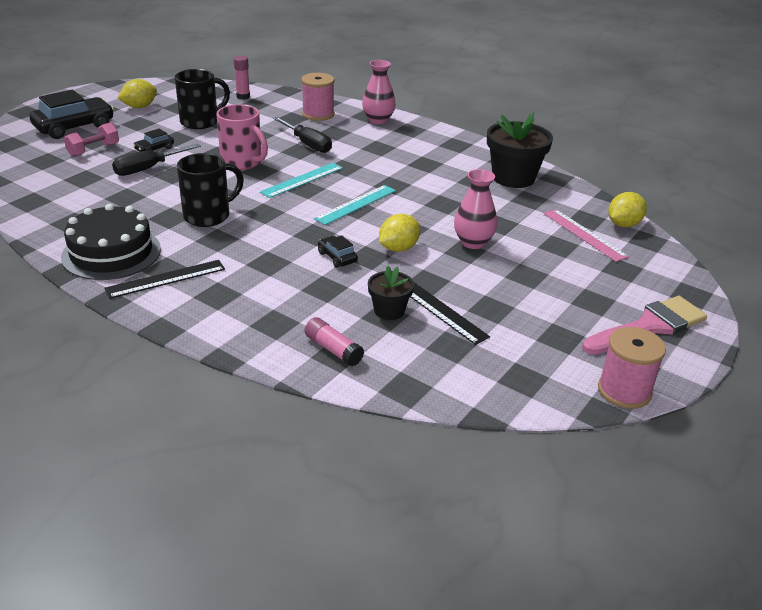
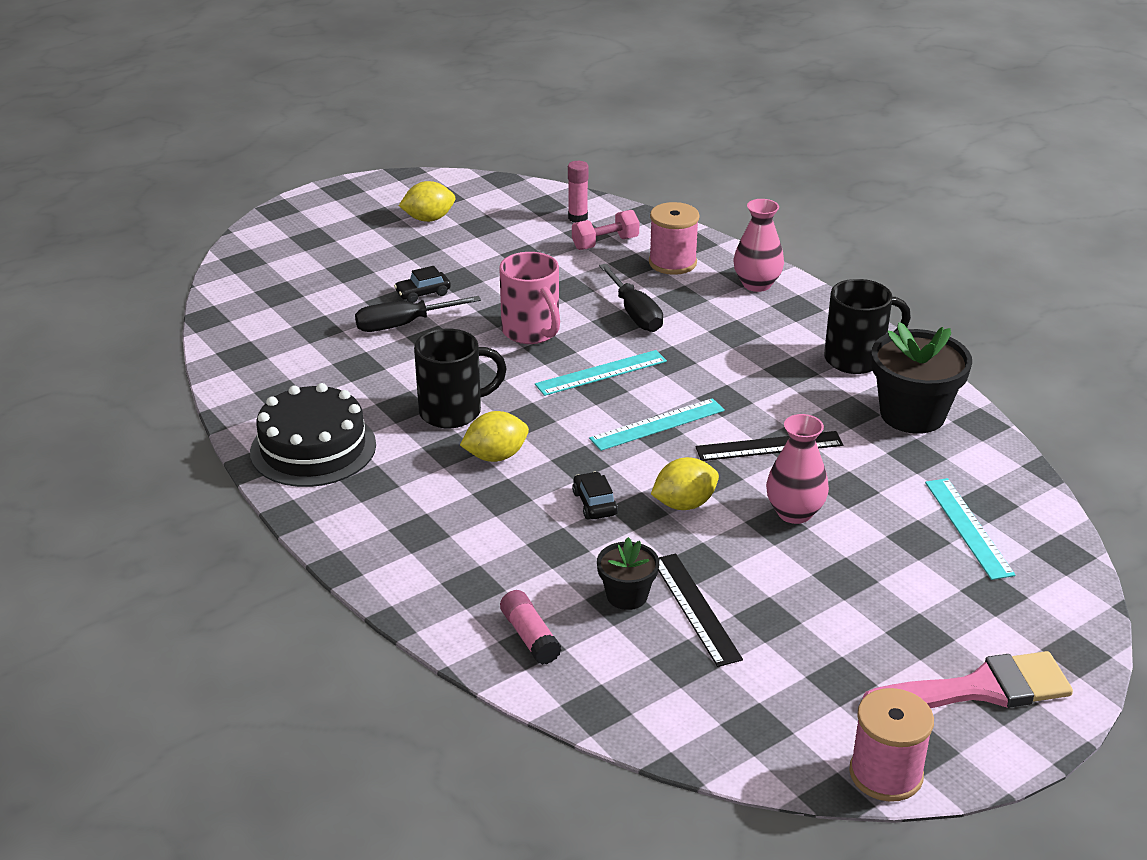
camera: 20 degrees right, 0 degrees up
black car [29,90,114,139] -> none
pink dumbbell [64,123,119,157] -> pink dumbbell moved to [572,210,640,250]
black ruler [104,260,225,299] -> black ruler moved to [695,431,843,461]
black mug [175,69,230,129] -> black mug moved to [824,279,911,374]
pink ruler [544,209,629,262] -> turquoise ruler [925,478,1016,580]
yellow lemon [608,192,647,227] -> yellow lemon moved to [460,411,529,462]

